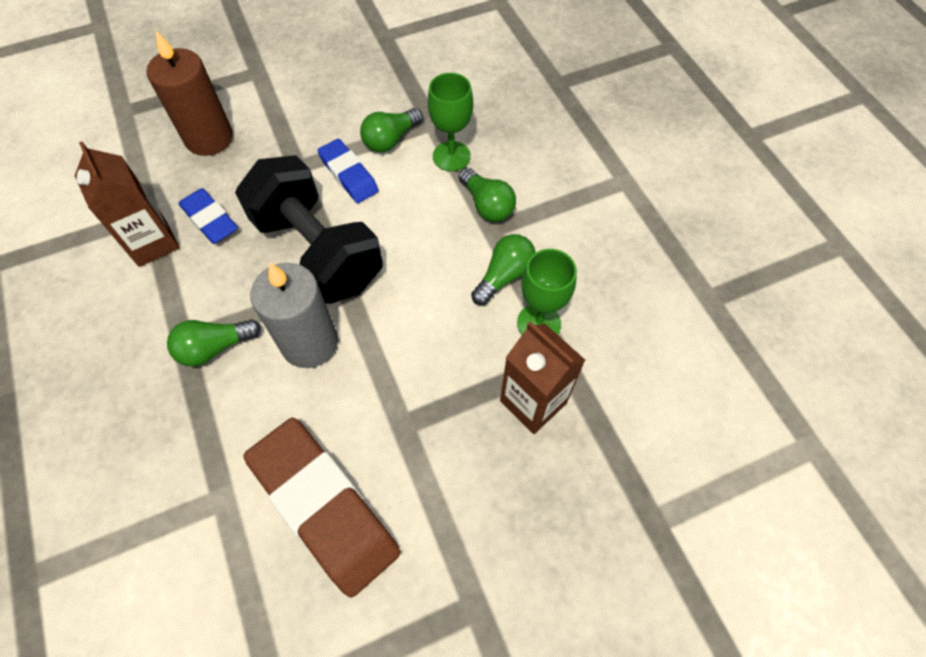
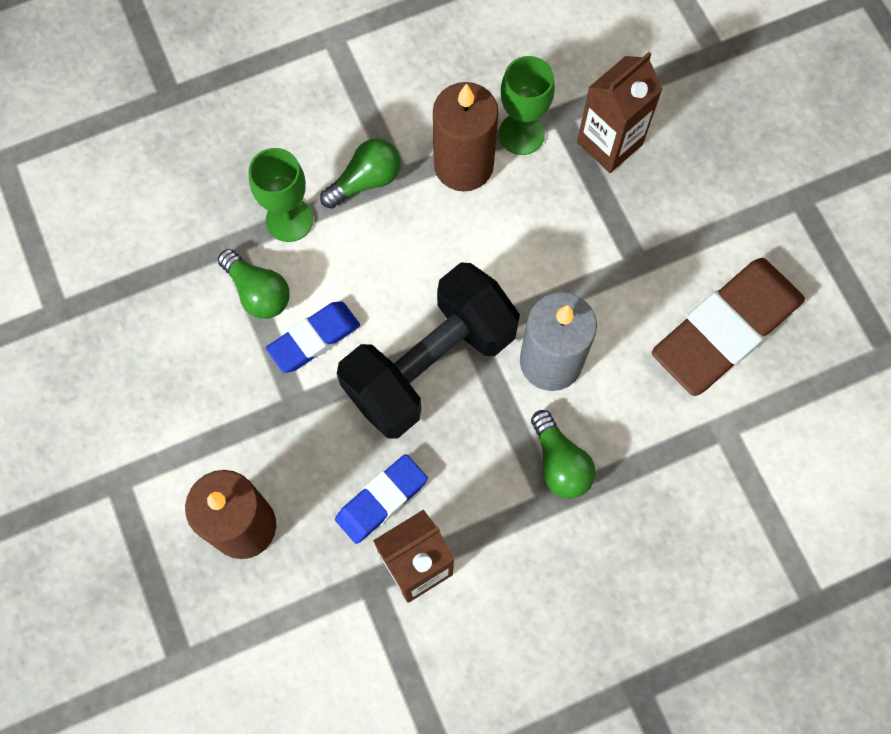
camera: 90 degrees left, 10 degrees up
green light bulb [471,234,536,305] -> brown candle [433,82,499,192]

